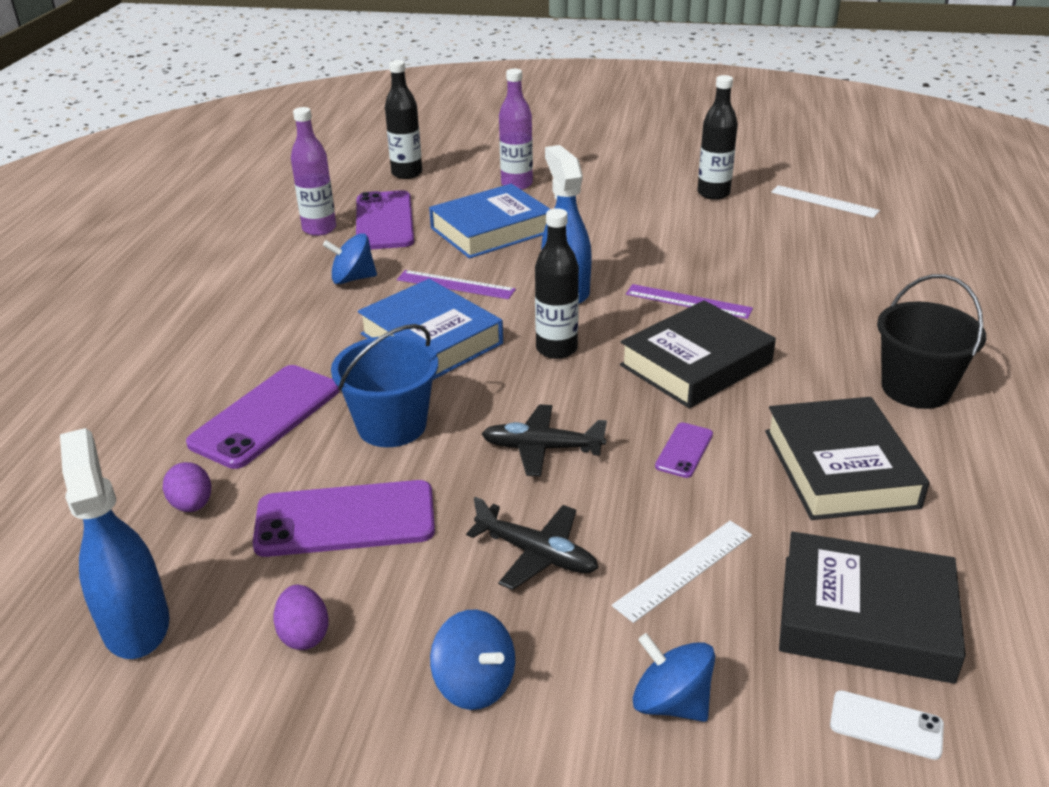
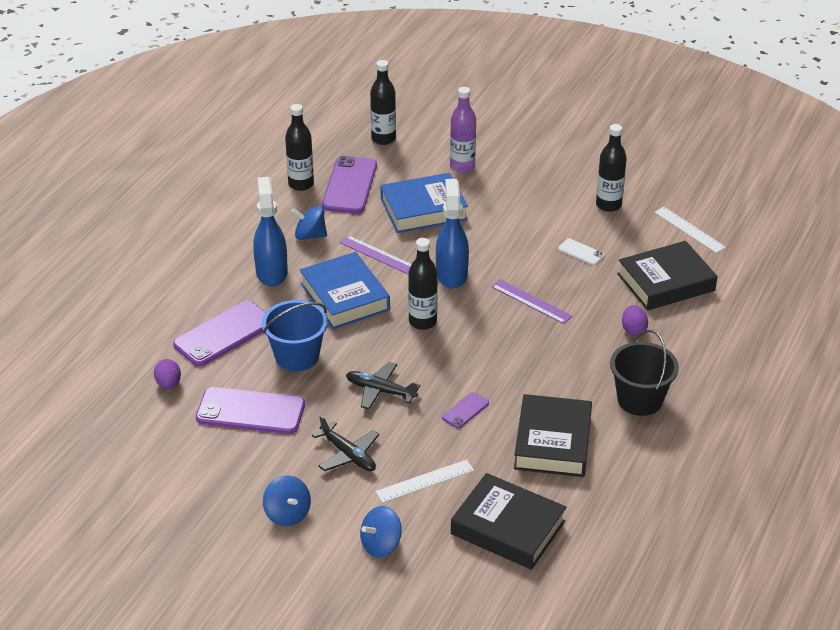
camera: 15 degrees right, 5 degrees up
blue spray bottle [60,428,169,659] -> blue spray bottle moved to [253,177,288,286]
purple egg [273,585,329,650] -> purple egg moved to [622,305,648,336]
purple bottle [291,107,336,236] -> black bottle [285,104,314,191]
black book [620,300,776,408] -> black book moved to [617,241,718,311]
blue spinning top [633,633,715,722] -> blue spinning top turned 90 degrees counterclockwise [360,506,402,558]
white phone [830,690,944,760] -> white phone moved to [558,239,605,265]

